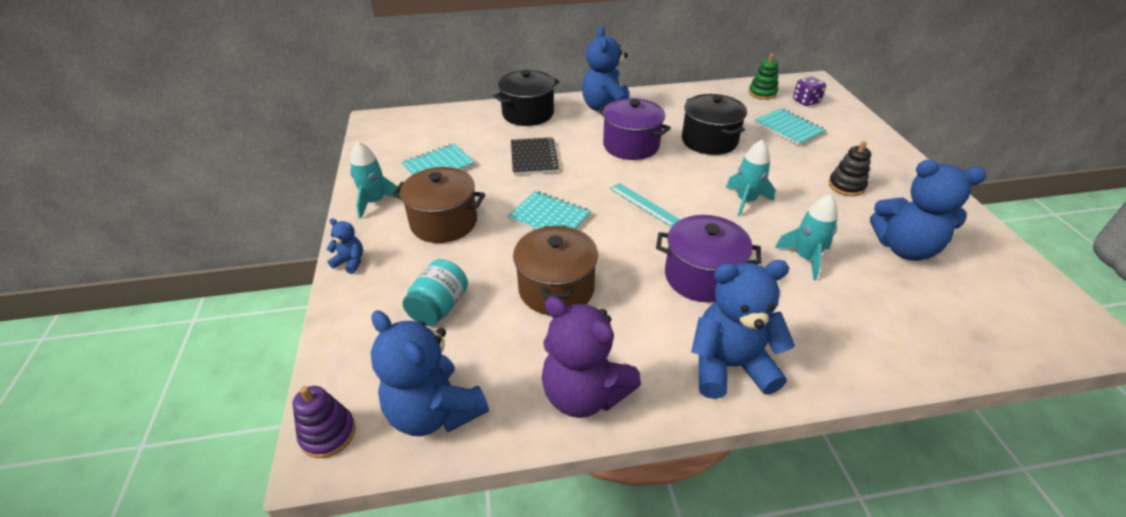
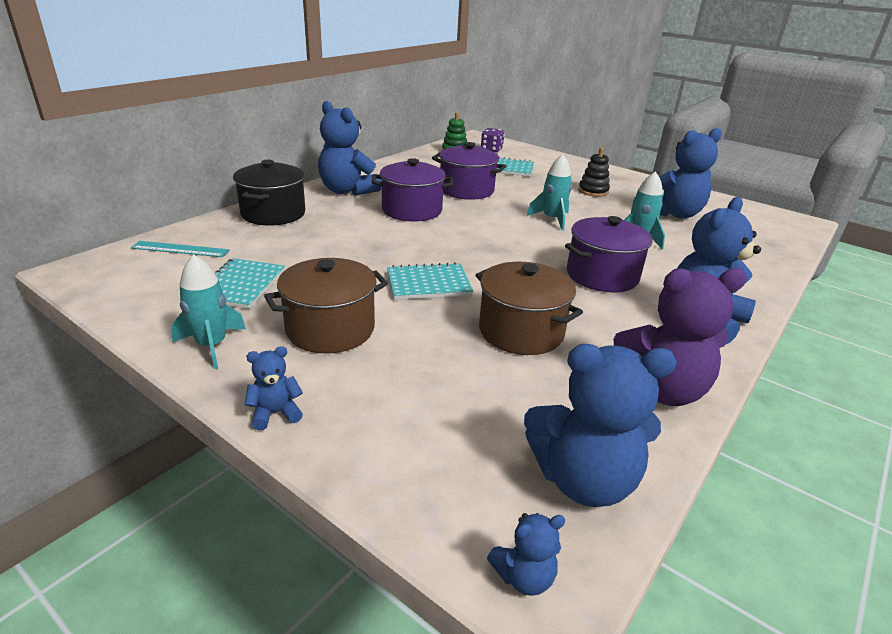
camera: 45 degrees left, 10 degrees down
purple stacking toy [293,386,356,458] -> blue teddy bear [487,513,565,596]
turquoise jar [403,259,468,326] -> none
black notebook [511,137,559,175] -> none
turquoise ruler [610,183,680,227] -> turquoise ruler moved to [131,241,229,257]
black pot [682,94,747,155] -> purple pot [432,142,506,200]

